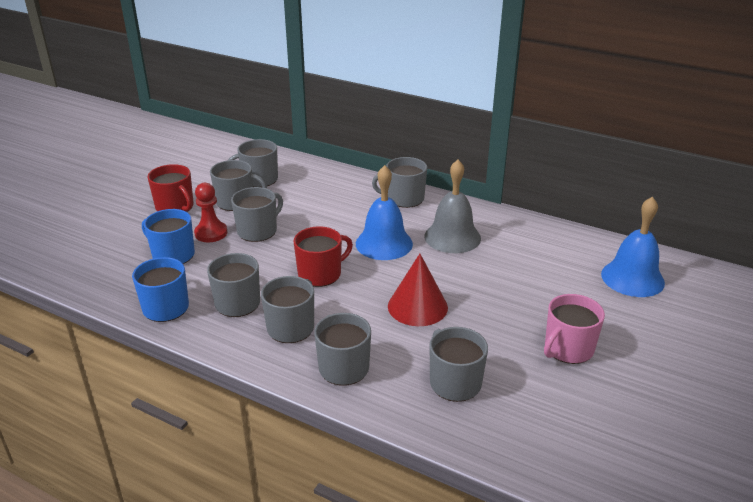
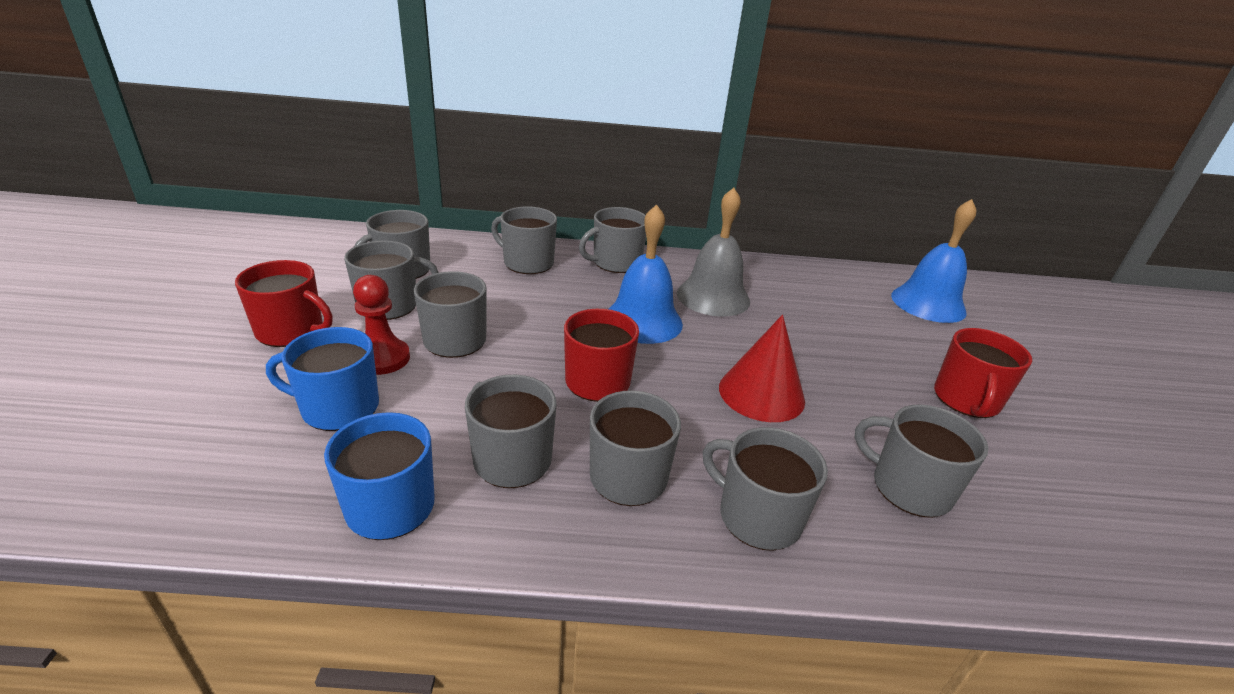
camera: 30 degrees left, 0 degrees up
pink mug [544,294,605,364] -> red mug [934,328,1032,418]
none -> grey mug [491,206,557,274]

